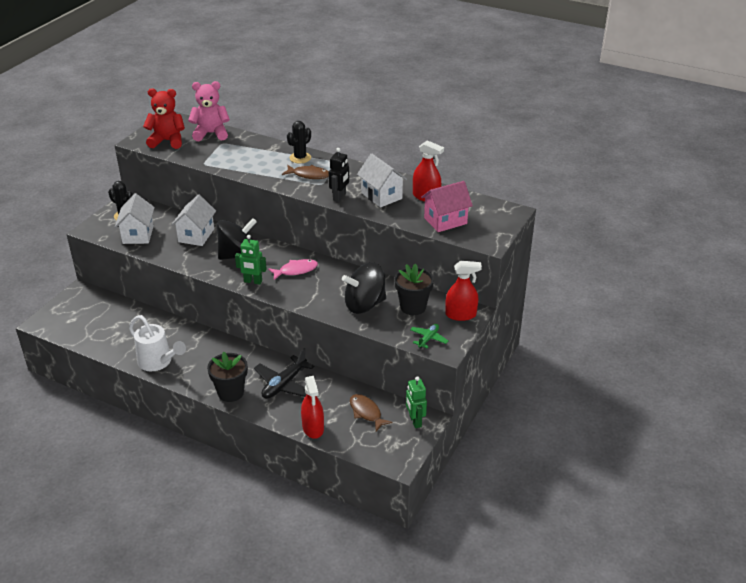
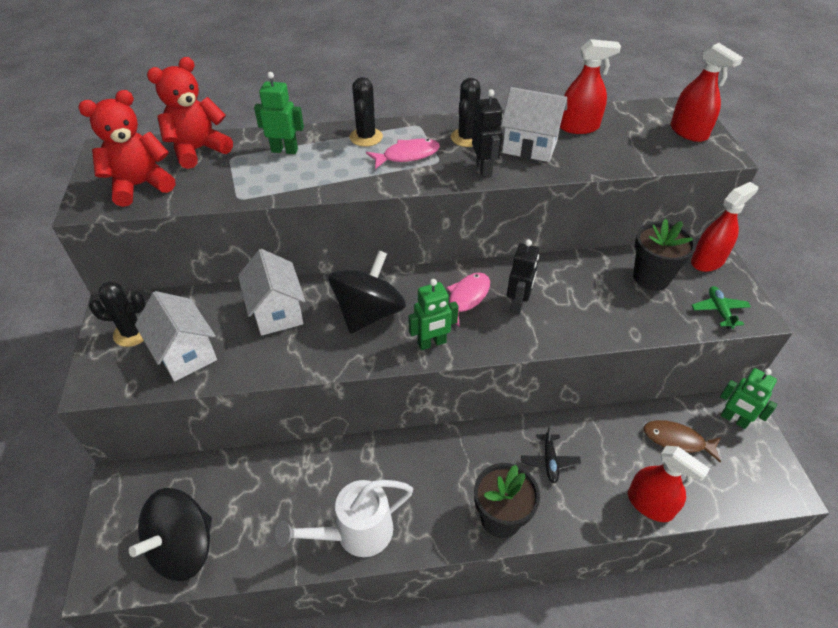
camera: 35 degrees left, 10 degrees up
white watering can [129,315,186,371] -> white watering can turned 150 degrees clockwise [275,480,413,557]
pink teddy bear [188,81,230,141] -> red teddy bear [147,57,233,169]
black plane [254,348,315,399] -> black plane [521,426,581,483], size x0.56
brown fish [282,165,329,179] -> pink fish [366,139,440,169]
black spinning top [342,262,386,314] -> black spinning top moved to [129,488,212,581]
pink house [421,181,473,232] -> none
none -> green robot [254,72,304,154]
none -> black cactus [451,78,481,147]
none -> black robot [507,240,539,314]
none -> red spray bottle [670,43,743,142]

